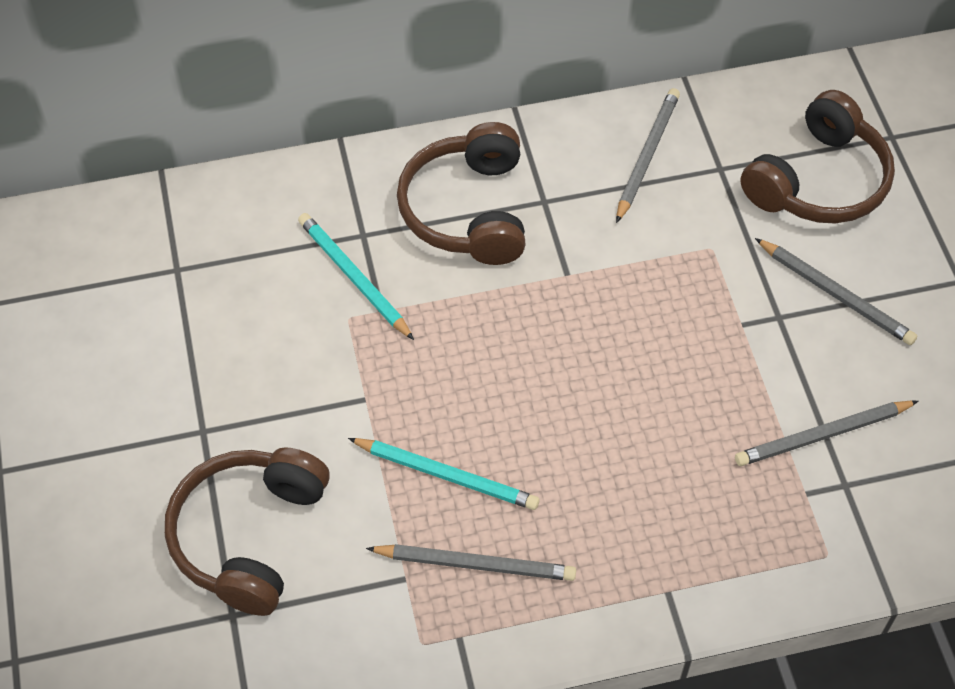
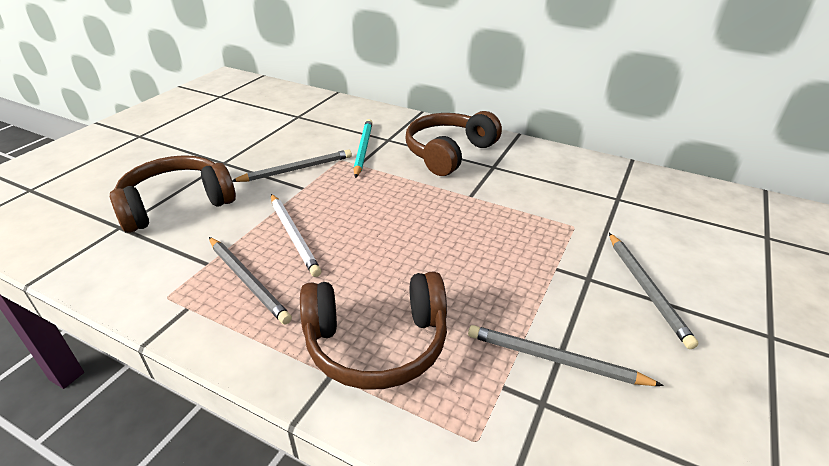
camera: 40 degrees right, 20 degrees down
turquoise pencil [348,438,540,510] -> white pencil [271,194,322,277]
grey pencil [616,88,680,223] -> grey pencil moved to [232,149,352,182]
brown headphones [740,90,895,224] -> brown headphones moved to [300,271,447,389]

